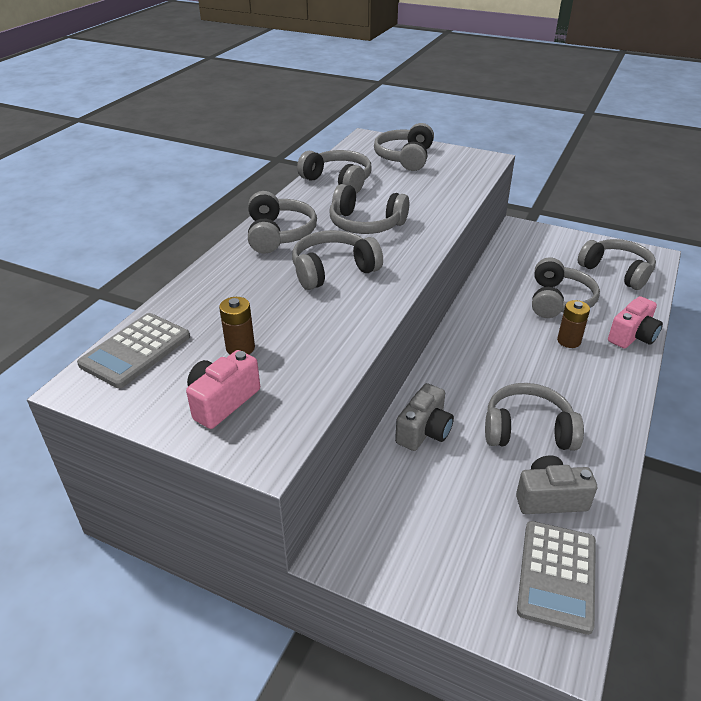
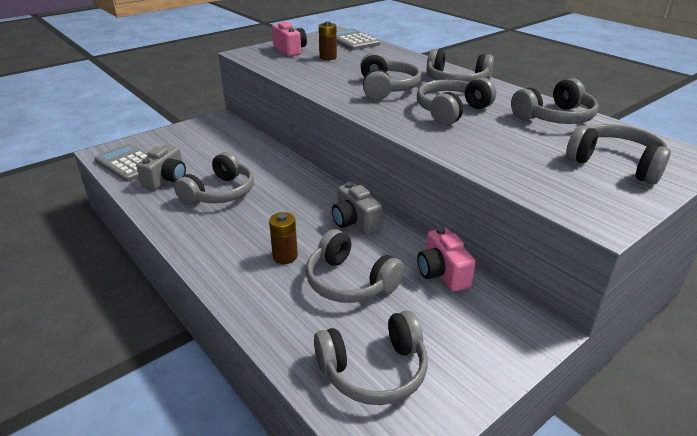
camera: 115 degrees right, 5 degrees down
grey camera [395,383,454,451] -> grey camera moved to [332,182,382,235]
pink camera [608,296,663,349] -> pink camera moved to [417,227,476,292]

